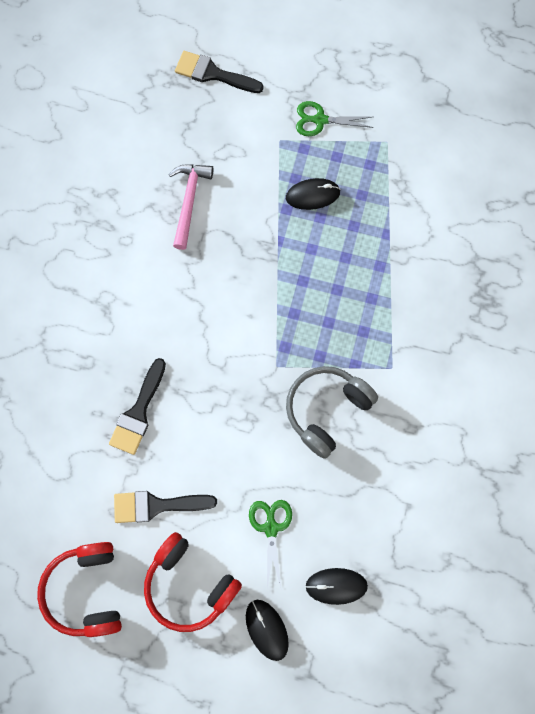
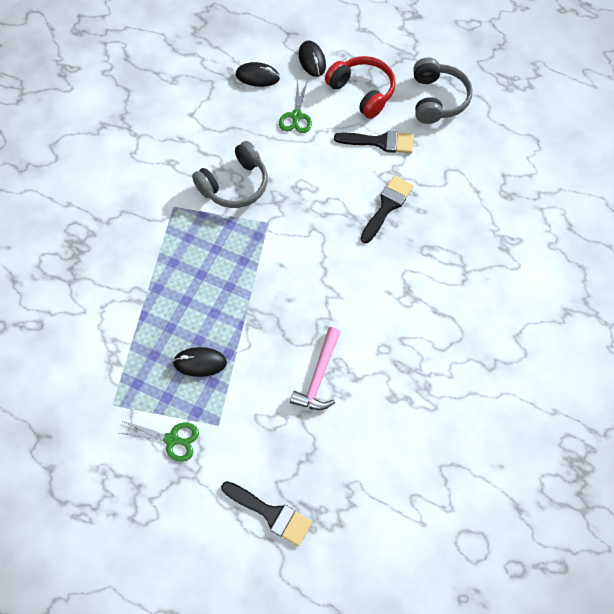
camera: 170 degrees left, 10 degrees down
red headphones [37,542,122,637] -> grey headphones [414,57,473,124]

